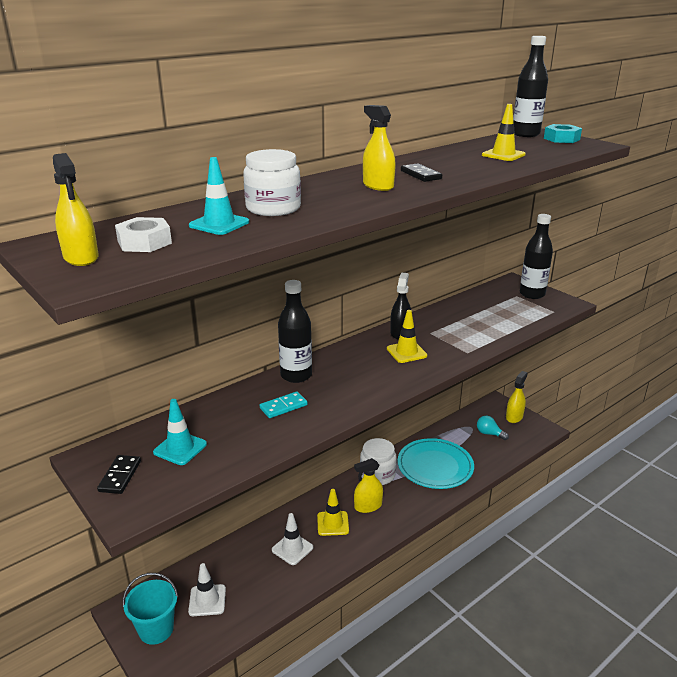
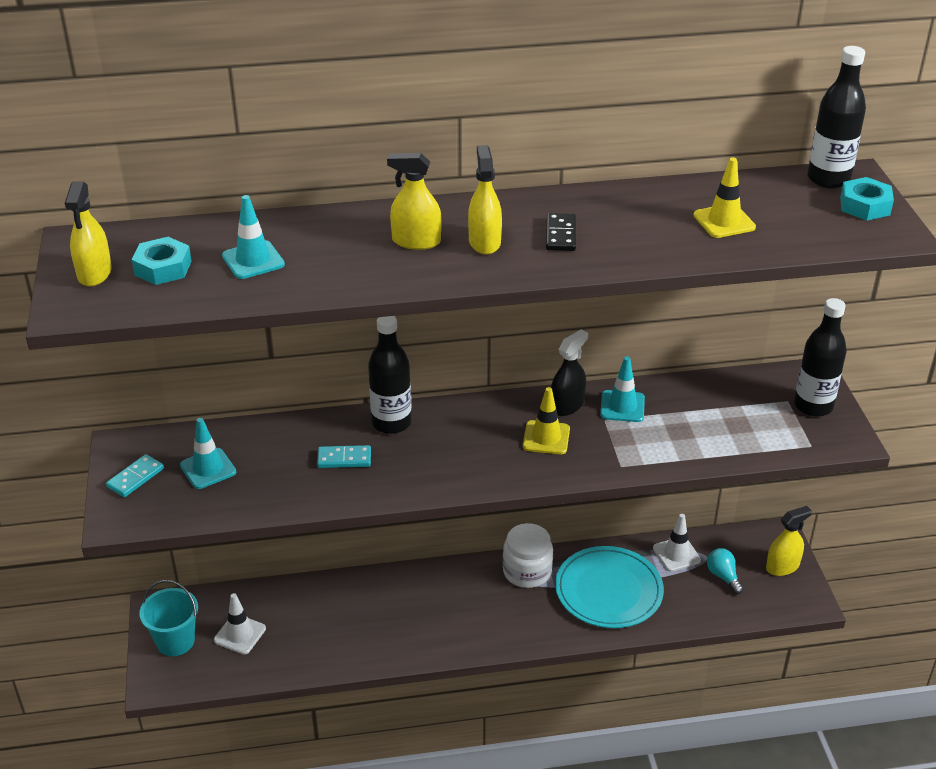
camera: 30 degrees right, 10 degrees up
black domino [97,455,141,494] -> turquoise domino [106,454,164,497]
white nut [115,217,172,252] -> turquoise nut [132,237,192,285]
white jar [243,149,301,216] -> none
white traffic cone [272,513,313,565] -> white traffic cone moved to [653,514,701,572]
yellow traffic cone [317,489,349,536] -> none
yellow spray bottle [354,458,383,513] -> yellow spray bottle moved to [387,153,441,250]
none -> turquoise traffic cone [600,356,645,422]

